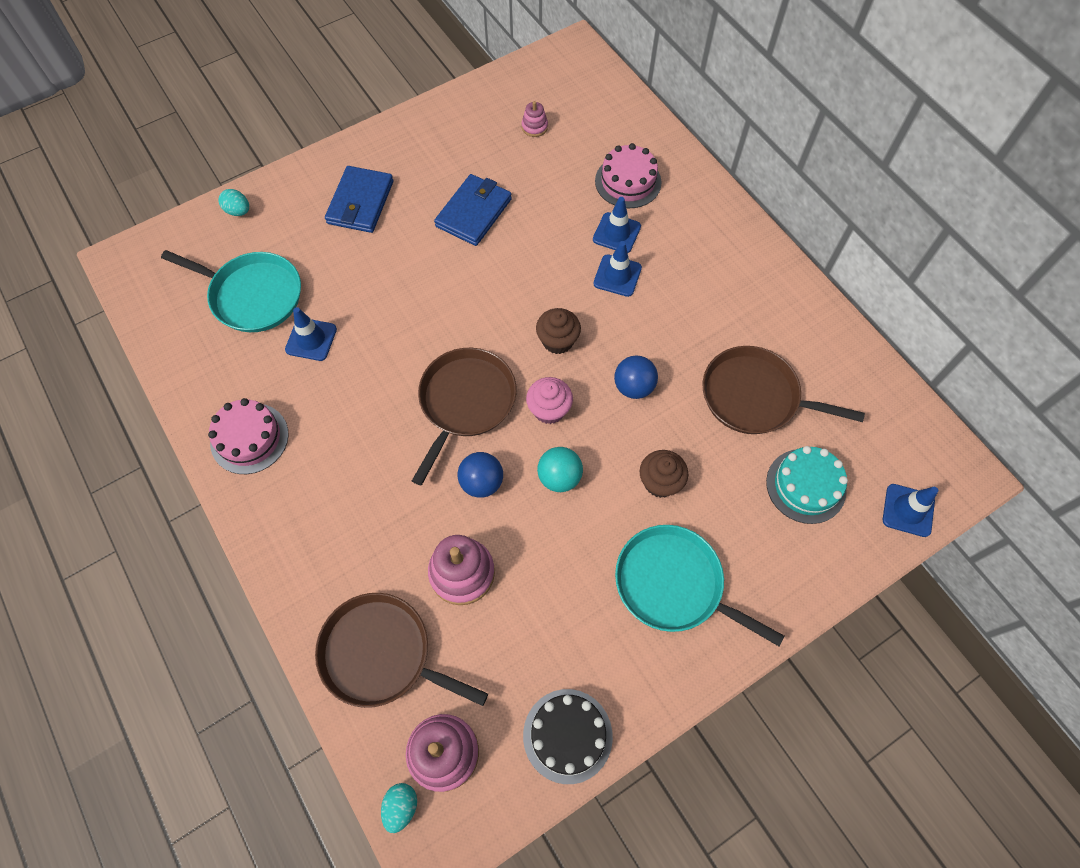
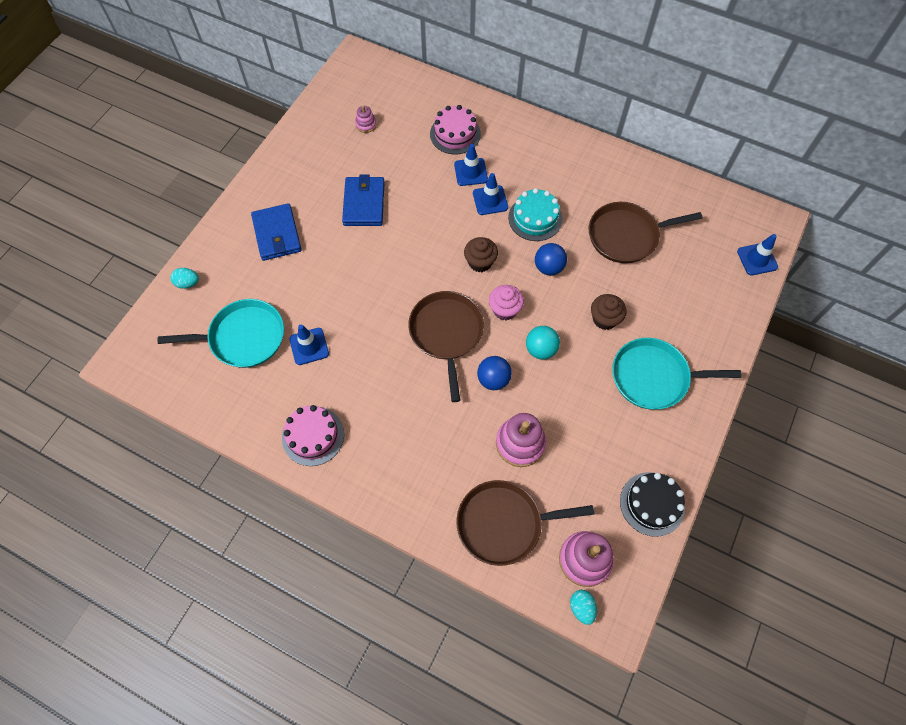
camera: 30 degrees left, 0 degrees up
turquoise cake [766,446,848,524] -> turquoise cake moved to [508,188,562,241]

